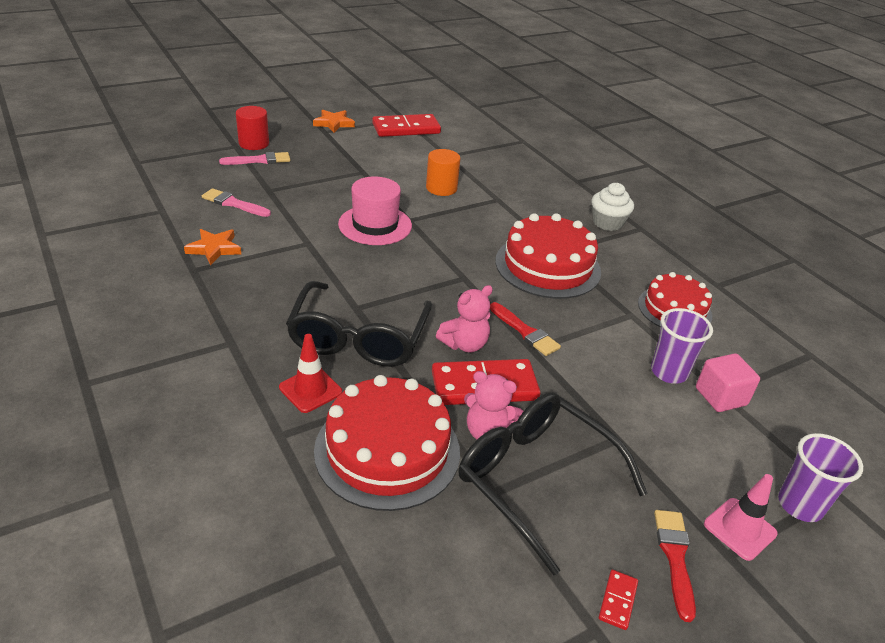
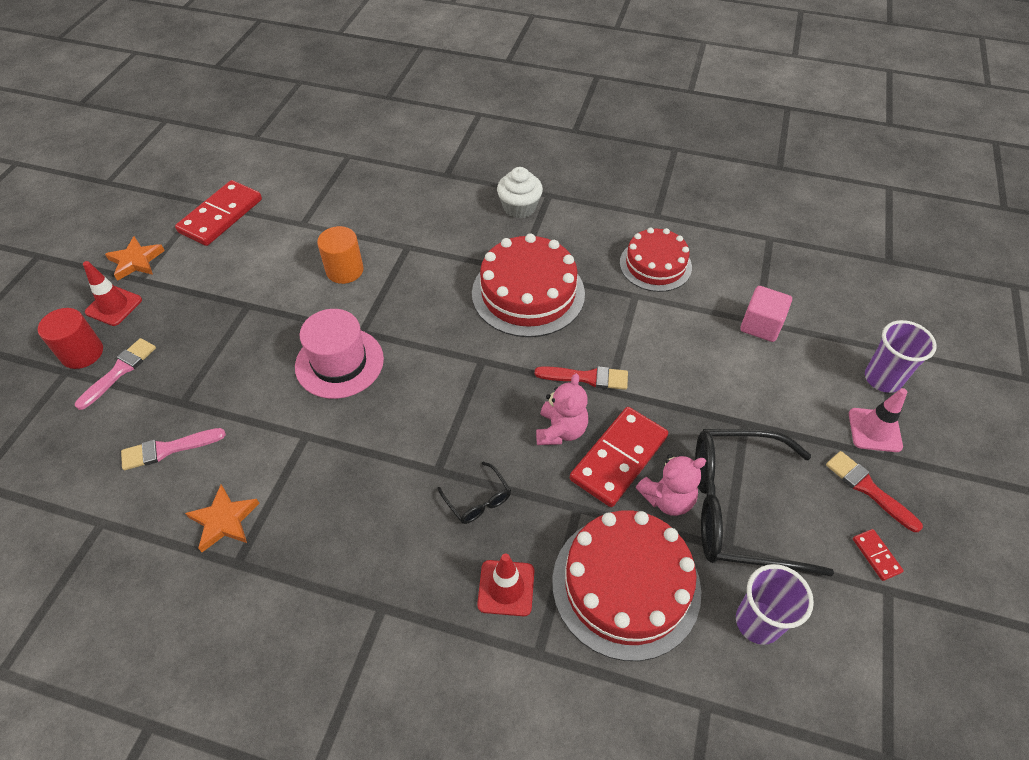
camera: 40 degrees left, 15 degrees up
black glasses [286,281,432,367] -> black glasses [437,462,511,524], size x0.42
purple cup [651,308,713,384] -> purple cup moved to [736,564,814,645]
none -> red traffic cone [83,261,142,326]

